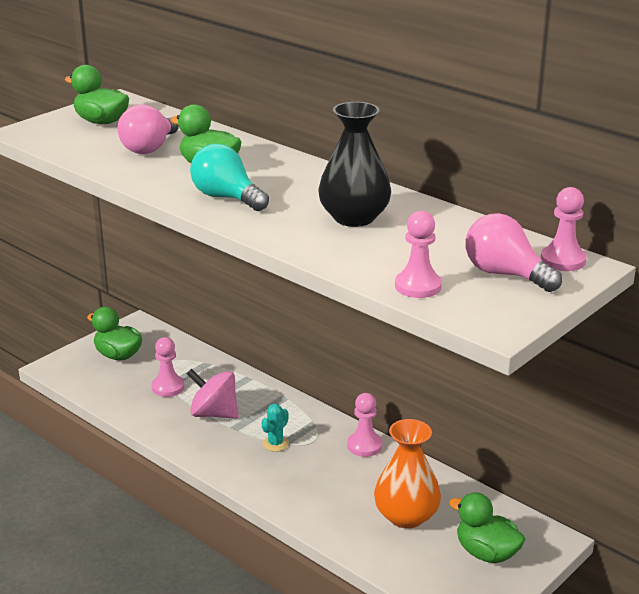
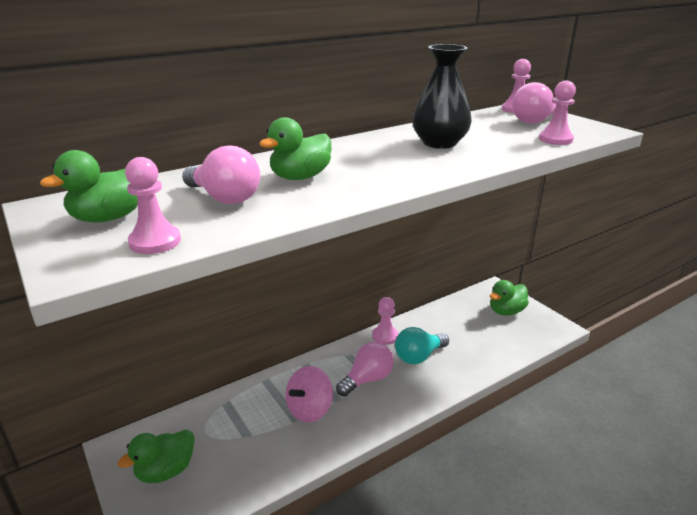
camera: 75 degrees left, 0 degrees up
pink pawn [151,337,184,397] -> pink pawn moved to [125,157,181,254]
turquoise light bulb [190,144,269,211] -> turquoise light bulb moved to [395,327,449,364]
turquoise cactus [261,404,289,452] -> pink light bulb [336,342,394,397]
orange vase [374,419,441,529] -> none

